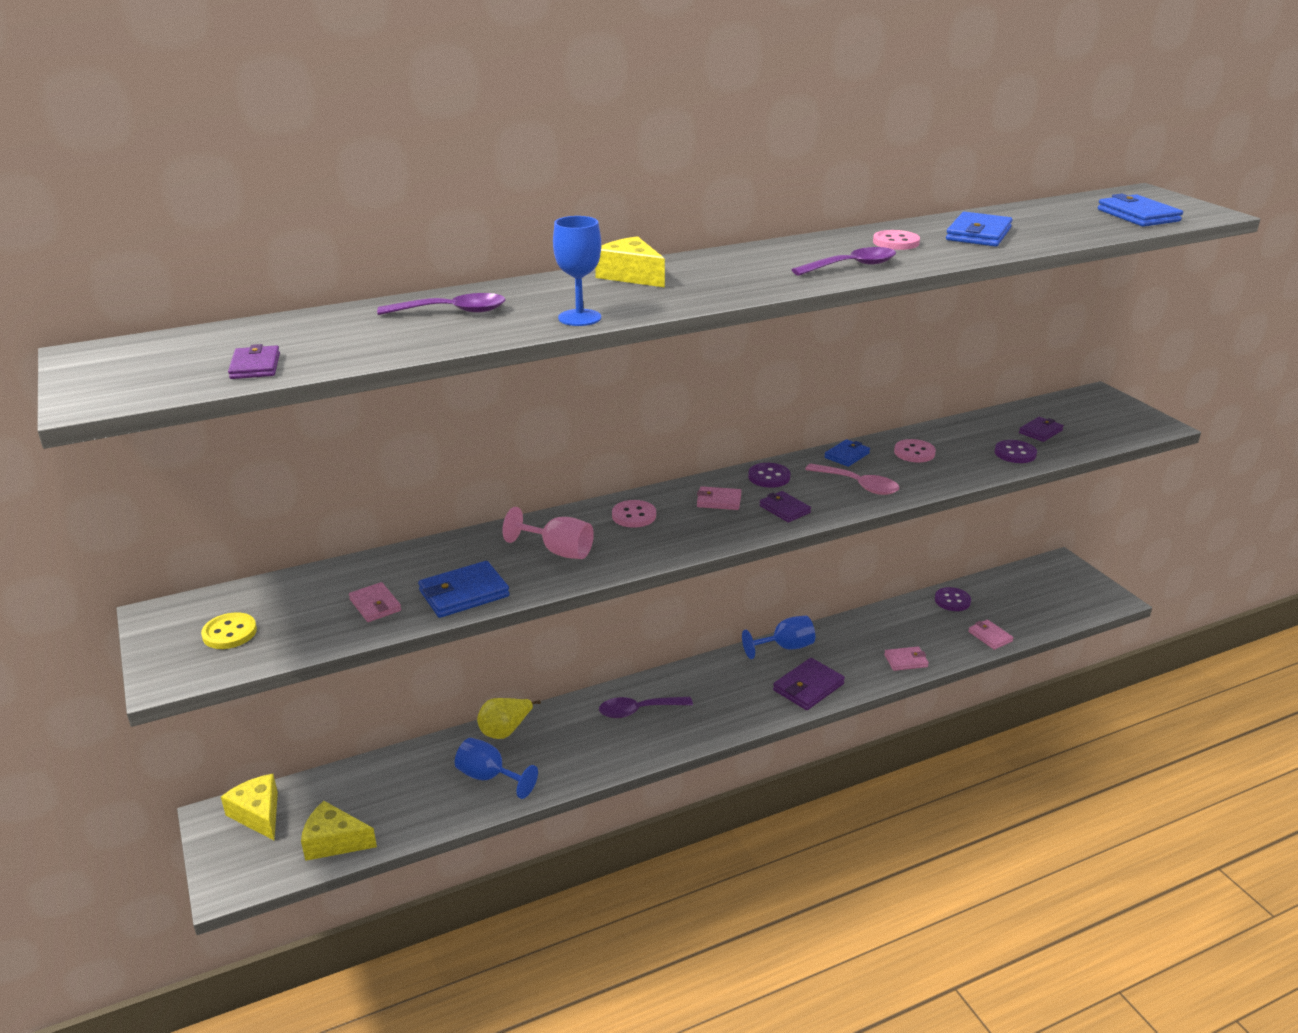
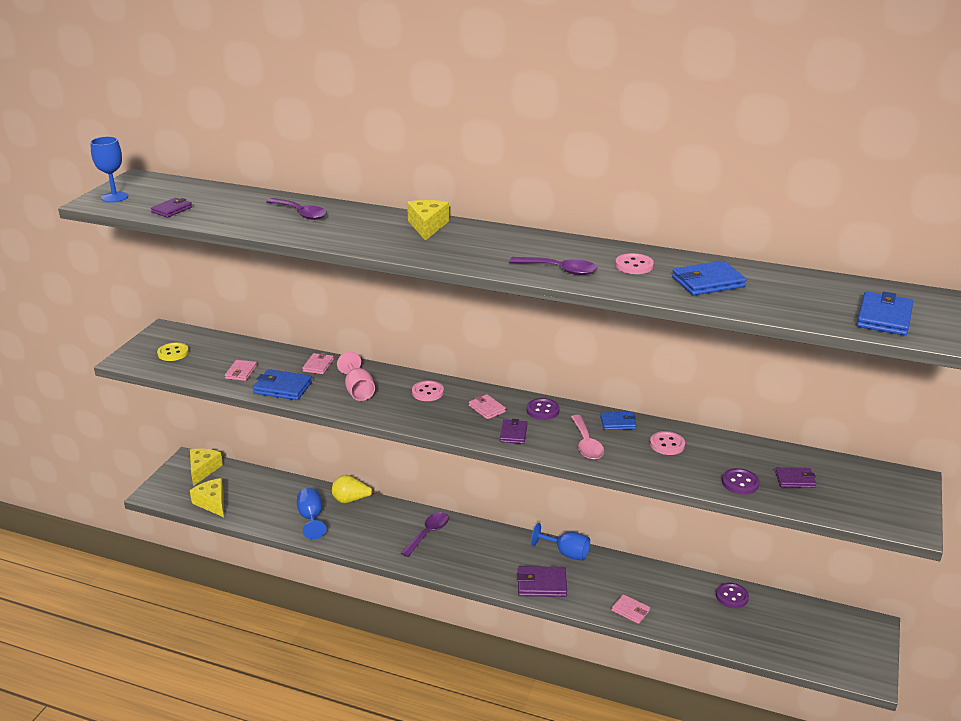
camera: 45 degrees right, 0 degrees up
blue goblet [553,216,601,326] -> blue goblet moved to [90,136,129,203]
purple spoon [599,697,693,718] -> purple spoon turned 90 degrees clockwise [401,512,449,557]
pink wallet [968,619,1013,650] -> pink wallet moved to [302,353,334,374]

